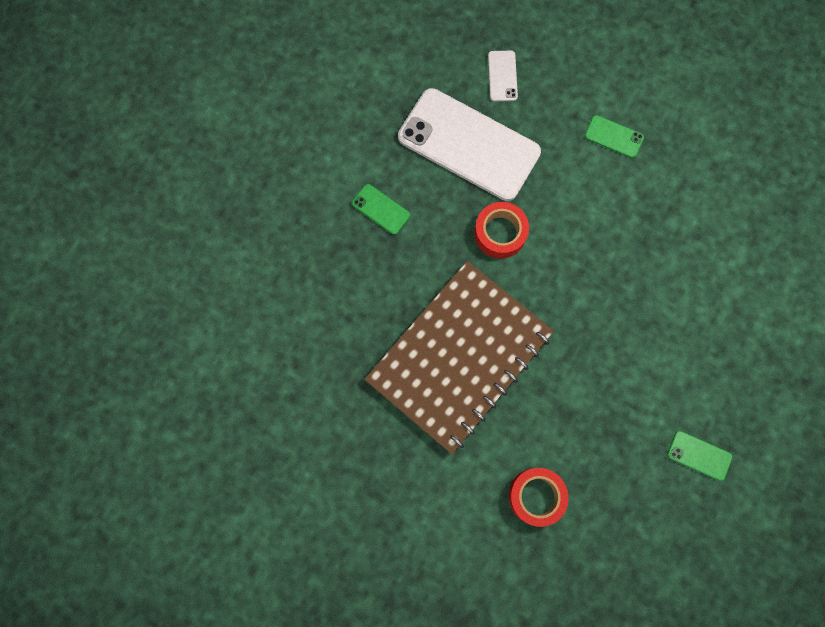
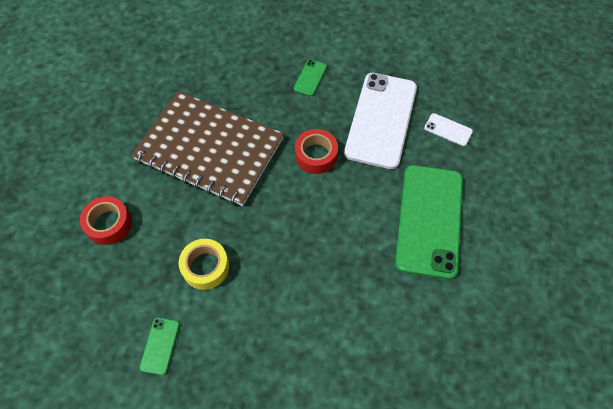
camera: 75 degrees right, 15 degrees down
white phone [488,51,518,101] -> white phone turned 45 degrees clockwise [424,113,473,146]
green phone [585,115,644,158] -> green phone [395,165,463,279], size x2.43
none -> yellow tape [179,239,229,290]

